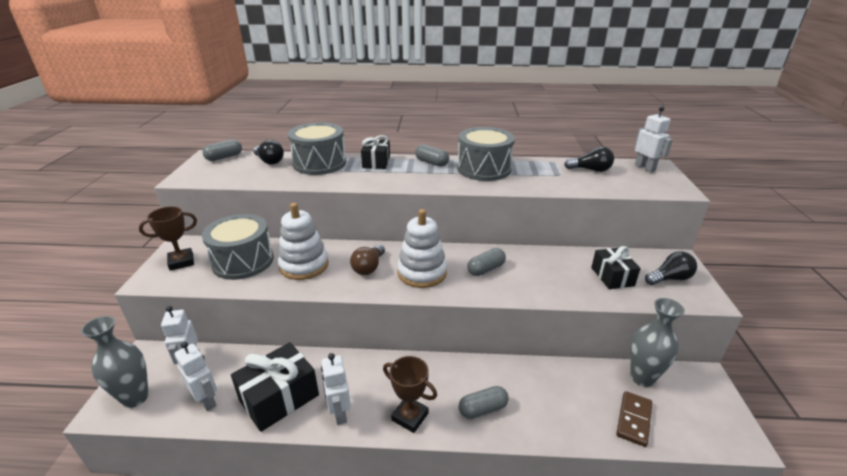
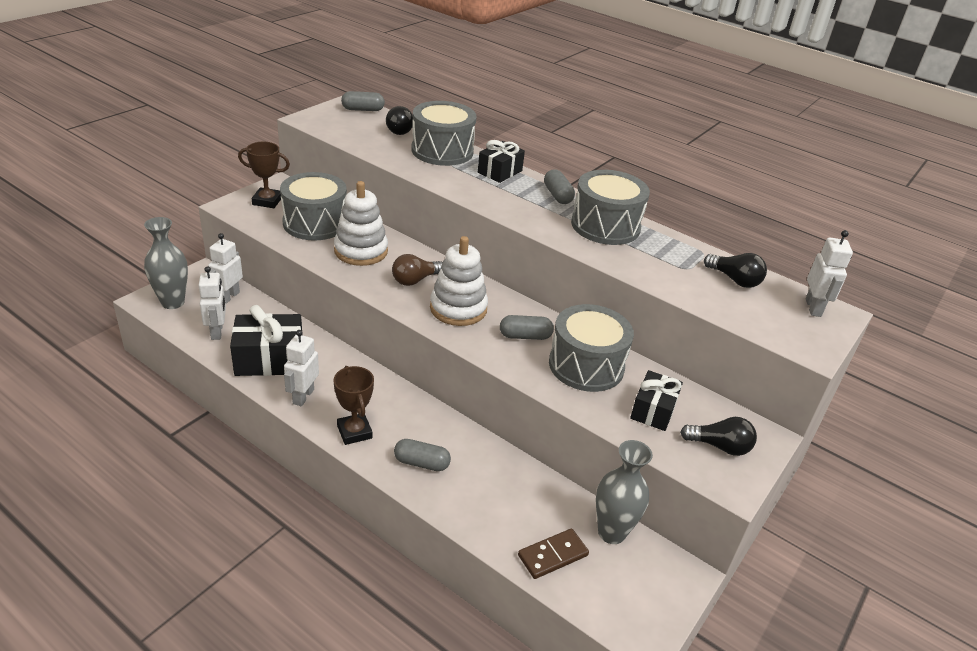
camera: 30 degrees right, 5 degrees up
none -> grey drum [549,304,634,392]

